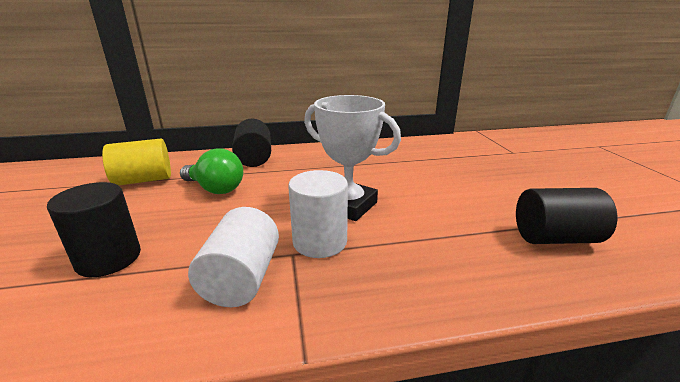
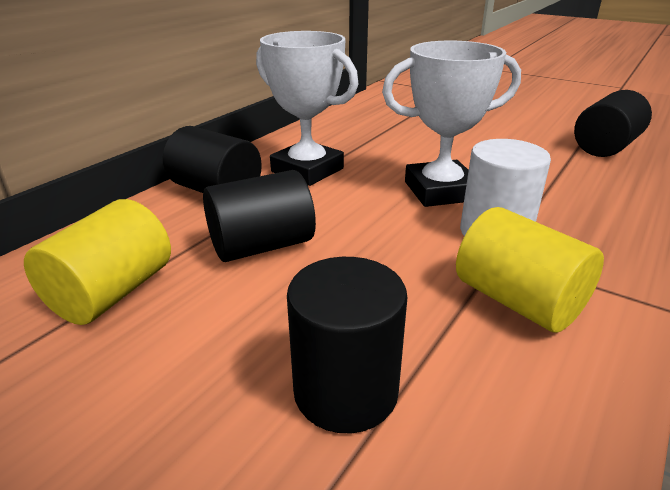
camera: 45 degrees left, 5 degrees up
green light bulb [180,149,243,194] -> black cylinder [203,170,316,262]
white cylinder [188,207,279,307] -> yellow cylinder [456,207,604,333]
none -> white trophy [256,31,358,186]

